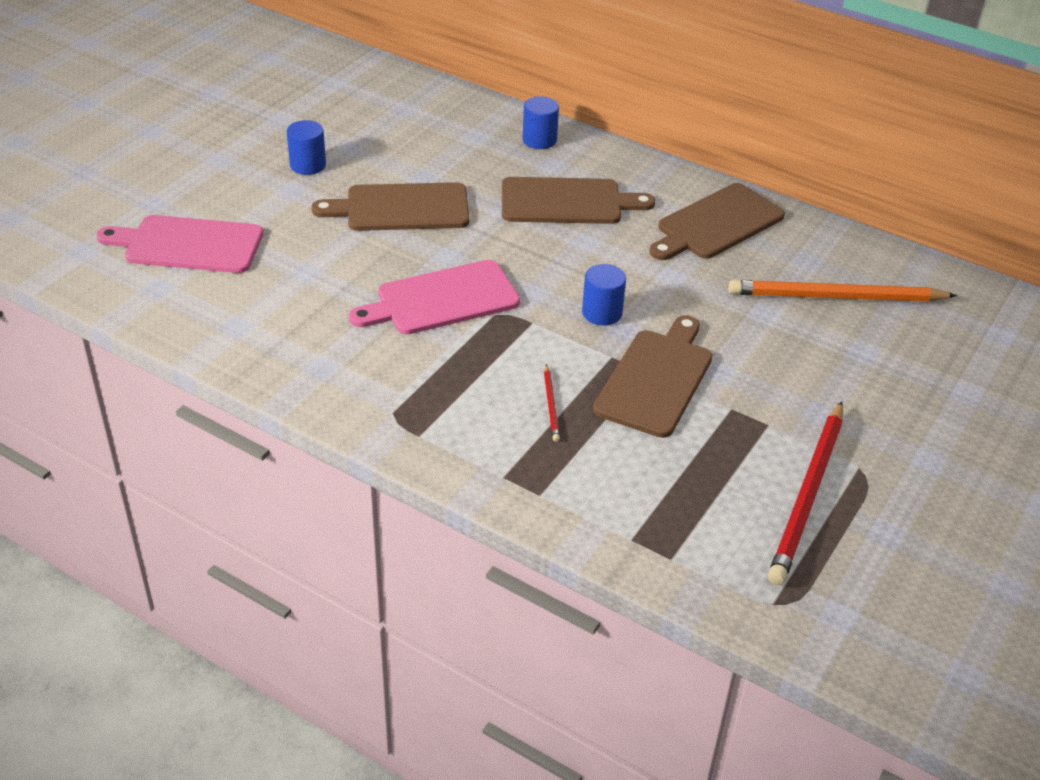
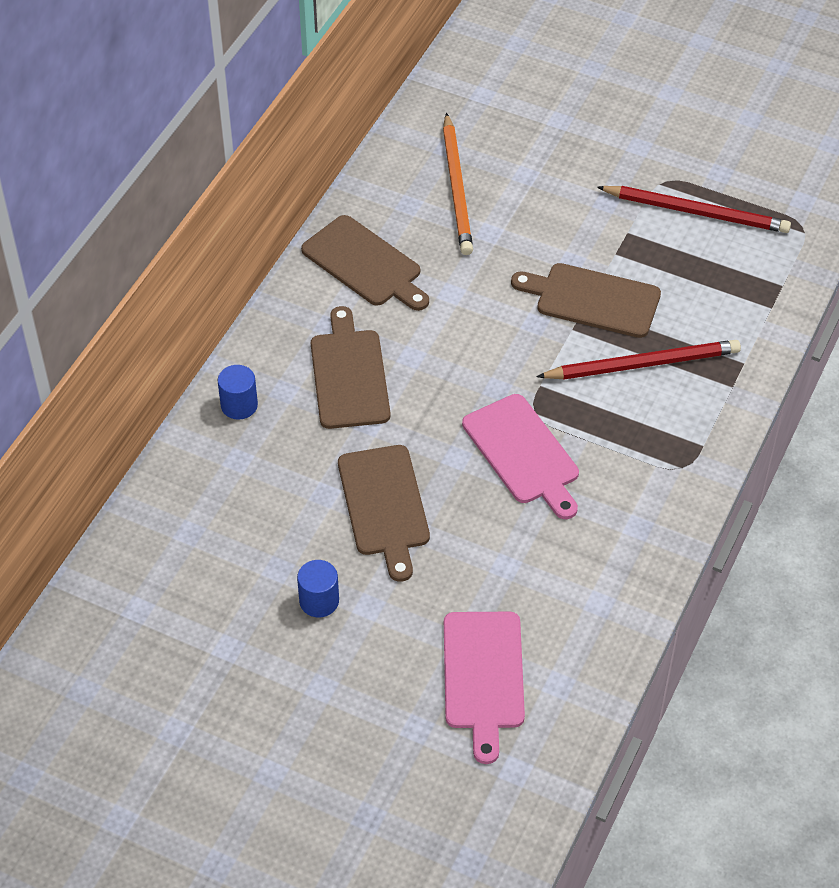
camera: 95 degrees left, 10 degrees up
red pencil [544,364,560,442] -> red pencil [536,340,741,380], size x2.28
blue cylinder [582,264,626,326] -> none

